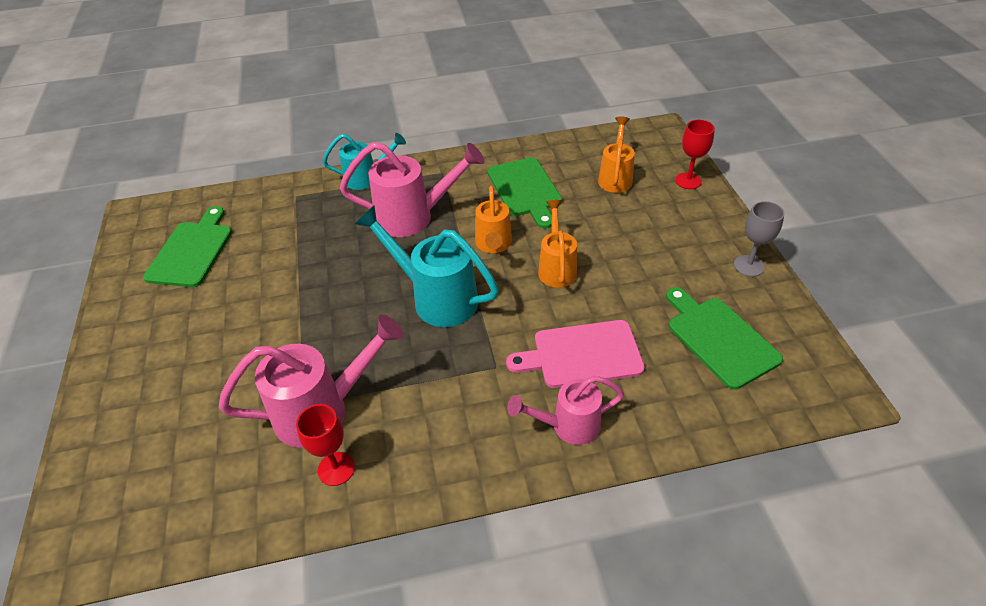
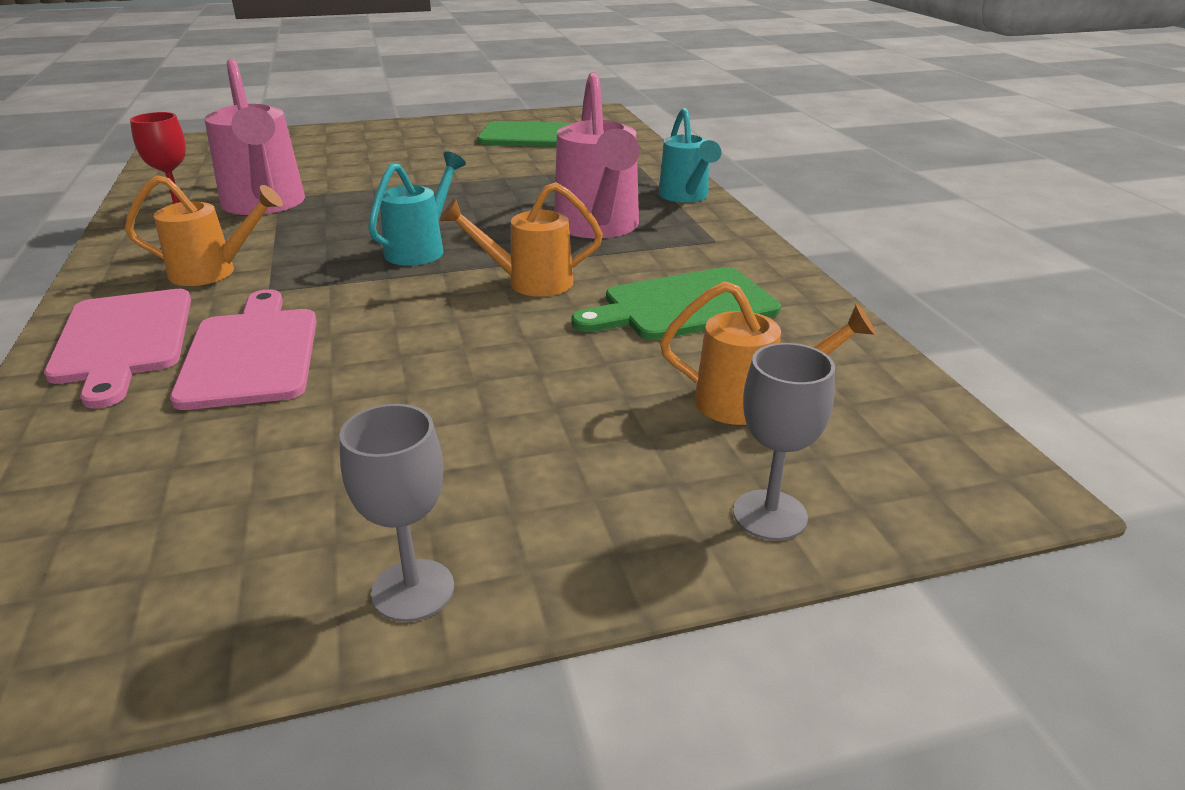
camera: 85 degrees right, 15 degrees down
turquoise watering can [355,205,499,327] -> turquoise watering can [368,152,466,266], size x0.63
pink watering can [507,376,624,445] -> pink cutting board [44,289,191,409]
orange watering can [538,200,577,288] -> orange watering can moved to [125,175,283,286]
green cutting board [666,287,783,390] -> none
red goblet [675,120,715,189] -> grey goblet [733,343,835,541]

